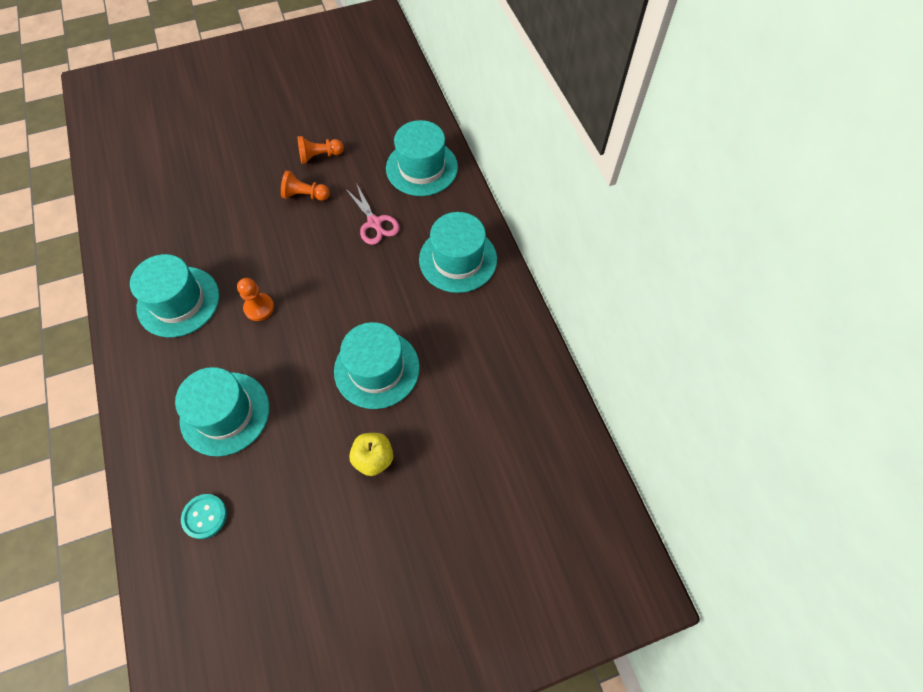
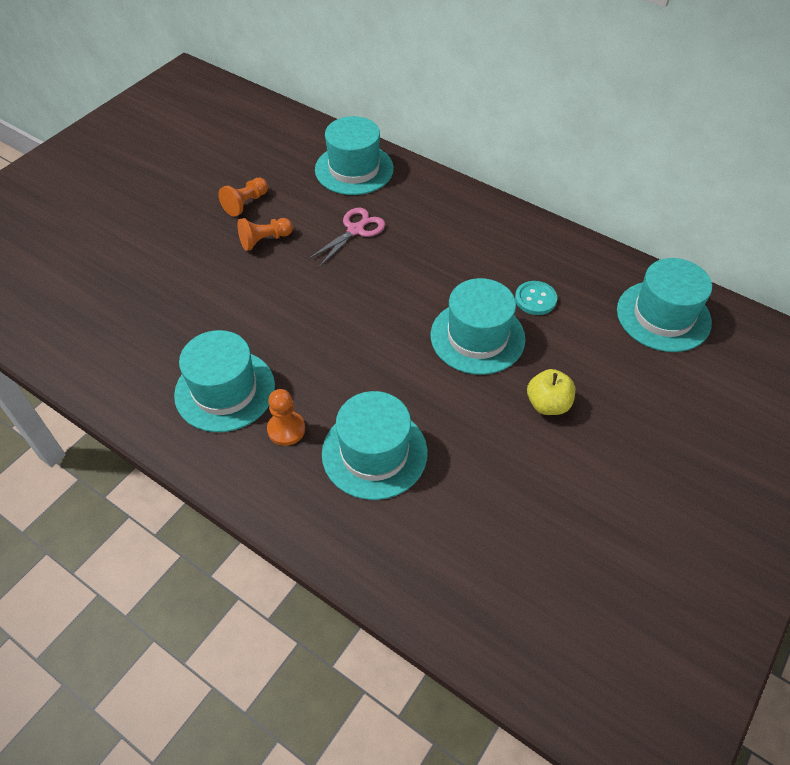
camera: 35 degrees left, 10 degrees down
turquoise button [181,494,227,539] -> turquoise button moved to [515,281,557,315]
orange pawn [237,278,274,321] -> orange pawn moved to [267,389,305,446]
pink scissors [345,183,400,245] -> pink scissors turned 75 degrees counterclockwise [308,208,385,266]
turquoise hat [419,212,497,293] -> turquoise hat moved to [617,258,712,352]

